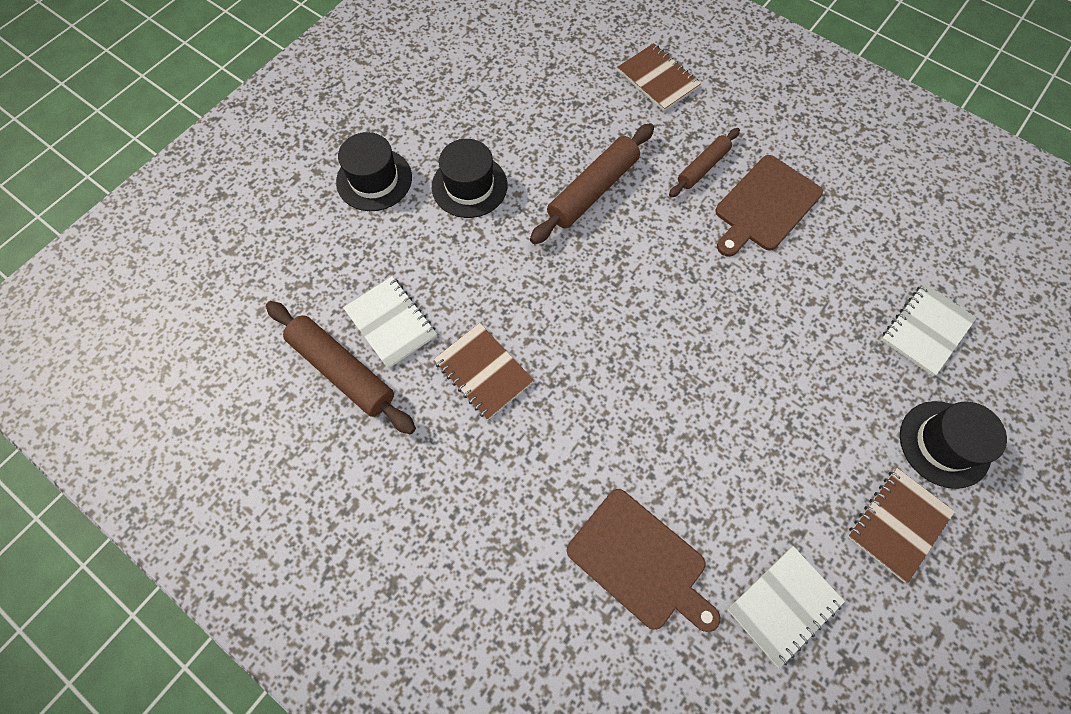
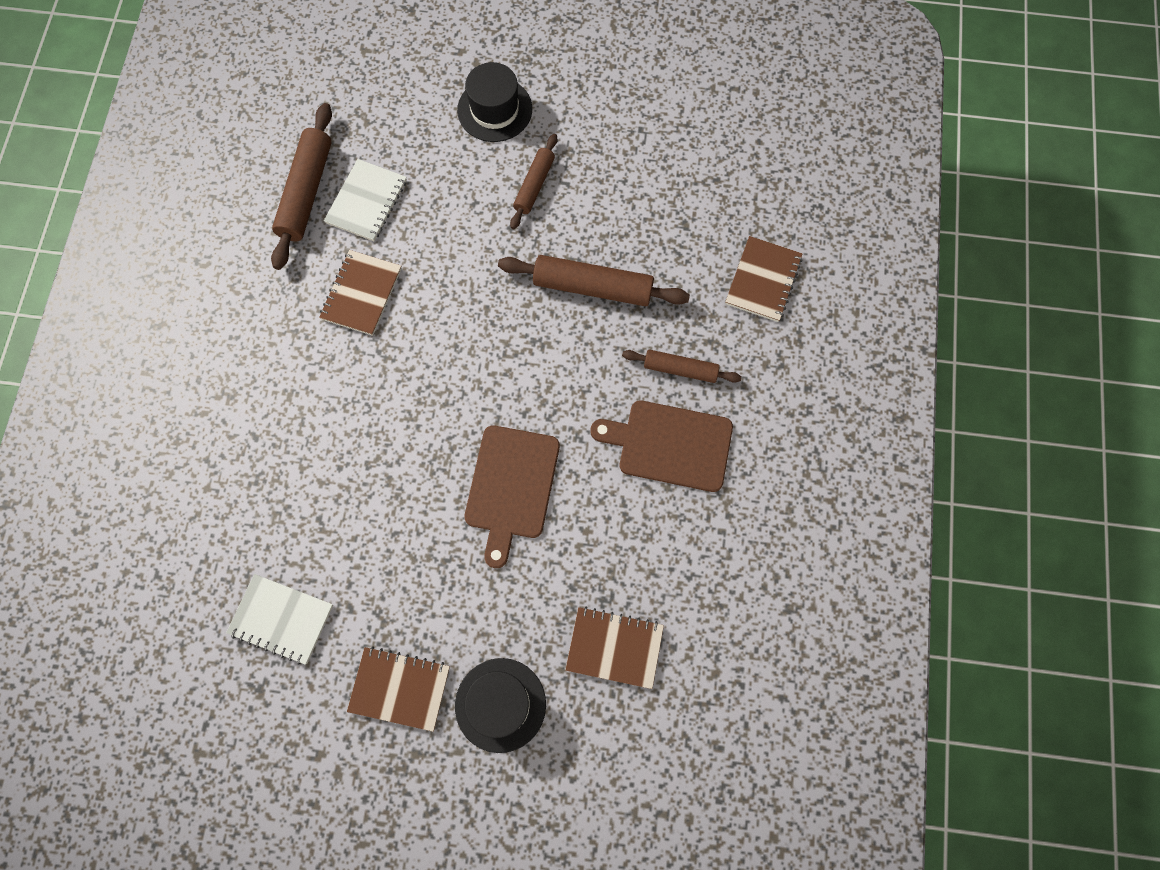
camera: 60 degrees right, 5 degrees up
black hat [432,139,507,218] -> brown rolling pin [510,134,557,229]
brown cutting board [567,489,720,632] -> brown cutting board moved to [464,425,560,568]
white notebook [881,283,976,376] -> brown notebook [565,606,664,689]

